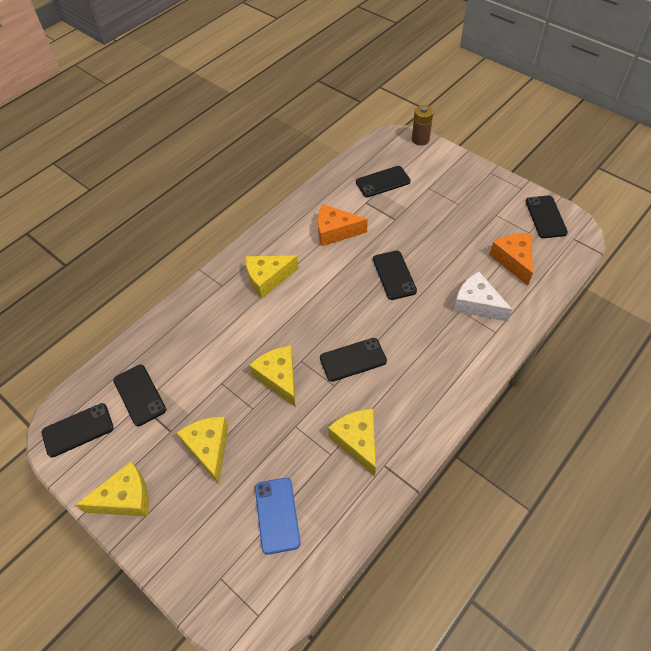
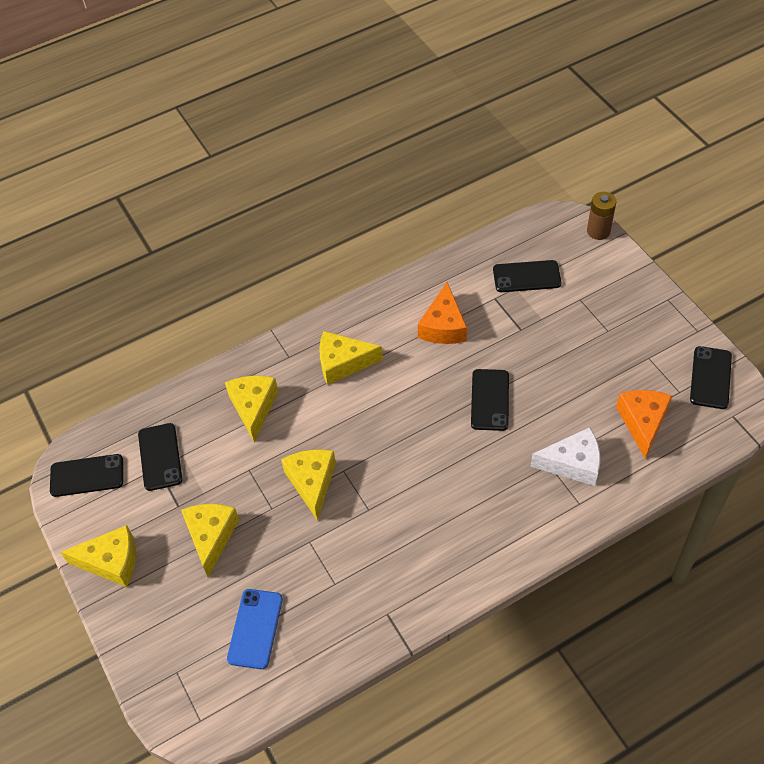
camera: 20 degrees right, 0 degrees up
orange cheese [318,204,368,246] -> orange cheese turned 105 degrees counterclockwise [418,282,467,344]
black phone [320,338,387,382] -> none
yellow cheese [328,409,376,476] -> yellow cheese moved to [225,376,278,442]
white cheese [454,272,513,322] -> white cheese turned 120 degrees clockwise [530,427,600,486]

